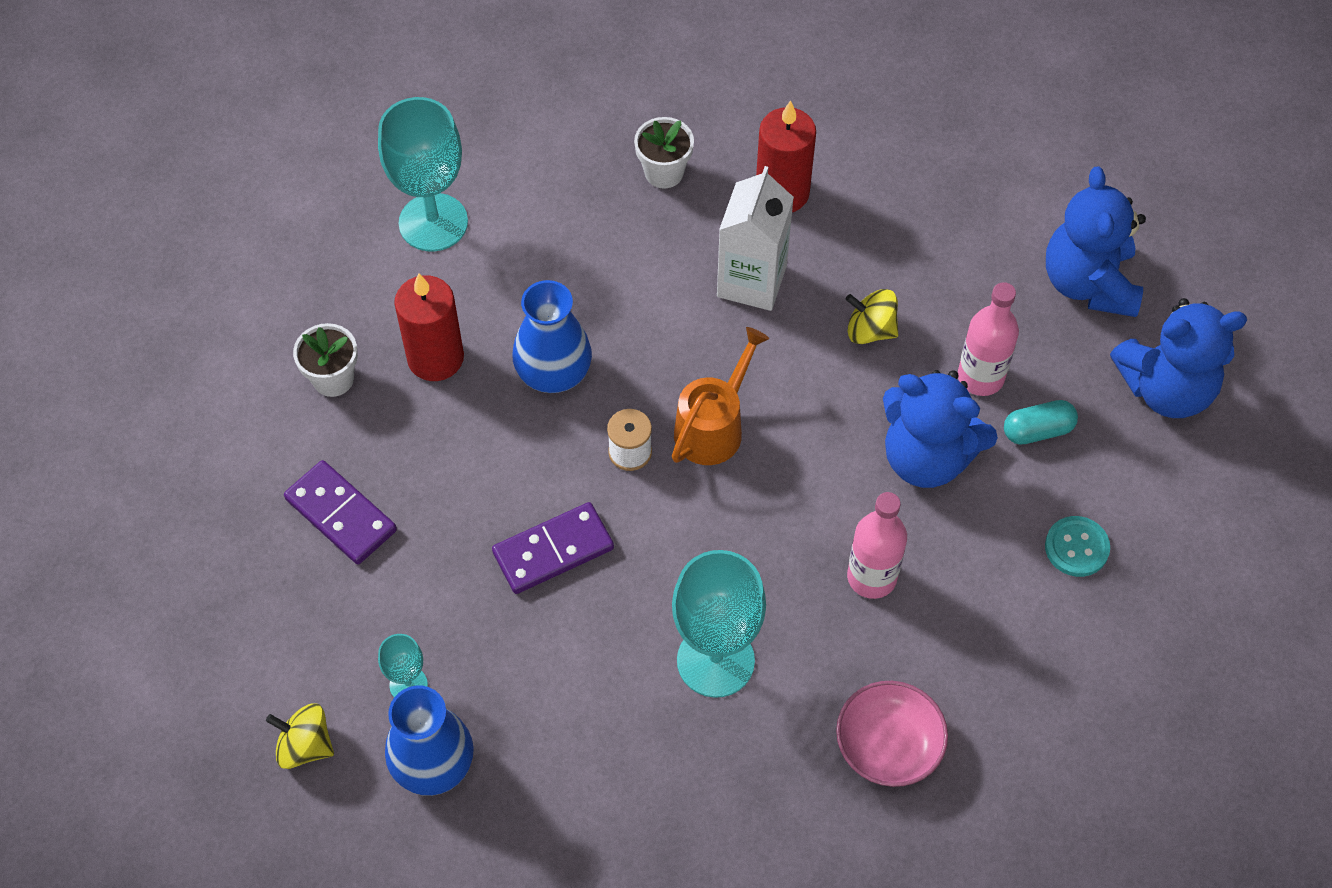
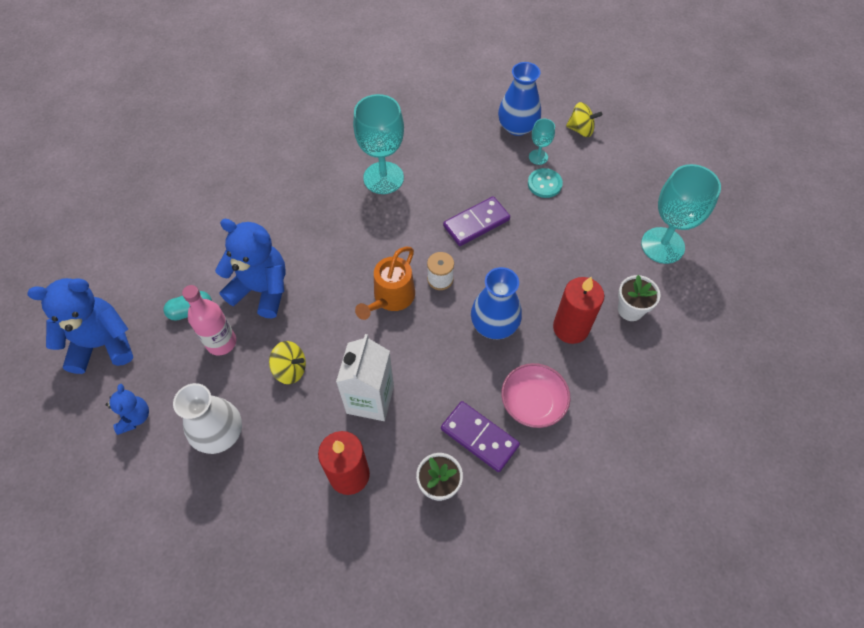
camera: 175 degrees right, 0 degrees up
purple domino [284,460,397,564] -> purple domino moved to [441,401,520,472]
turquoise goblet [378,97,468,251] -> turquoise goblet moved to [641,164,721,264]
pink bowl [836,681,948,787] -> pink bowl moved to [501,363,570,428]
pink bottle [847,492,907,599] -> none
turquoise button [1045,516,1110,577] -> turquoise button moved to [528,168,563,198]
blue teddy bear [1046,167,1146,317] -> blue teddy bear [106,384,149,435], size x0.52
none -> white vase [173,383,242,454]

